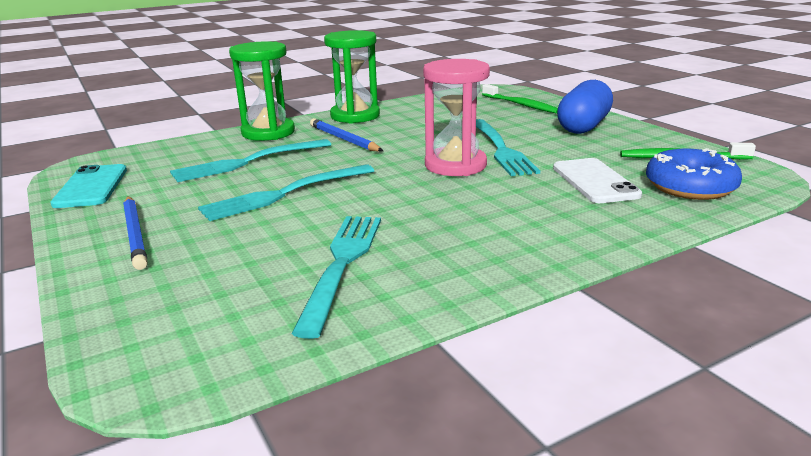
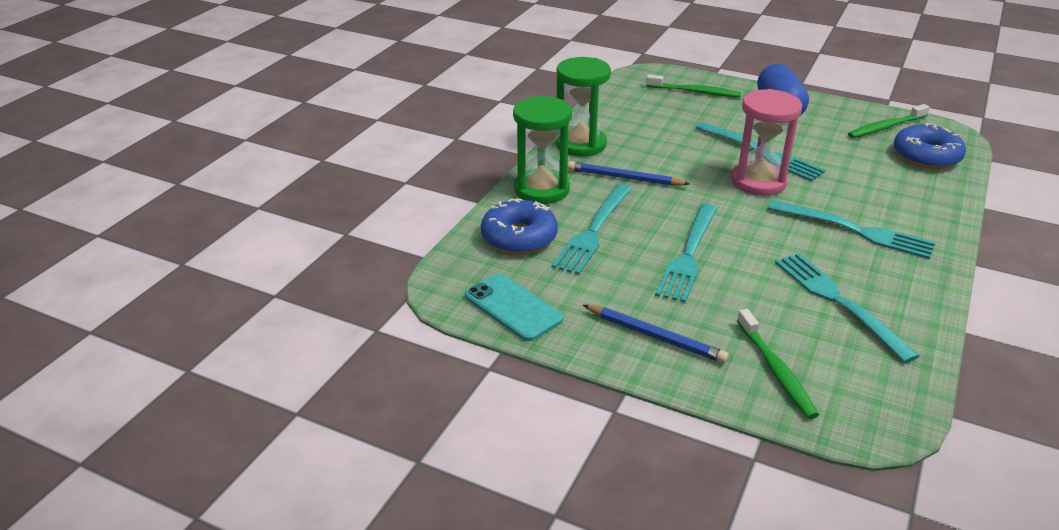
camera: 35 degrees left, 10 degrees up
white phone [553,158,642,203] -> none
none -> blue donut [481,198,558,254]
none -> green toothbrush [737,309,819,419]
none -> turquoise fork [768,200,936,259]

